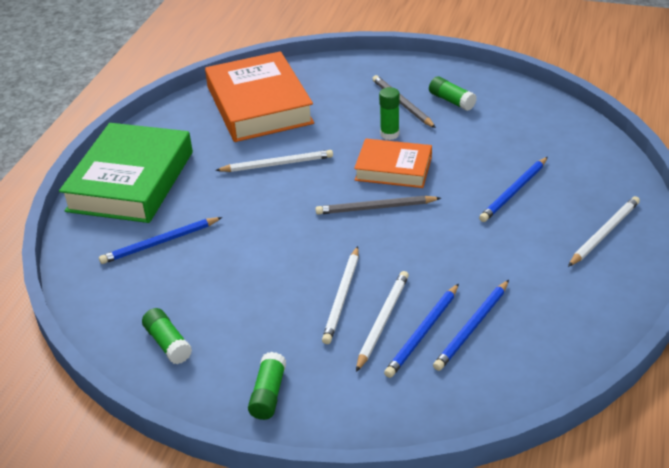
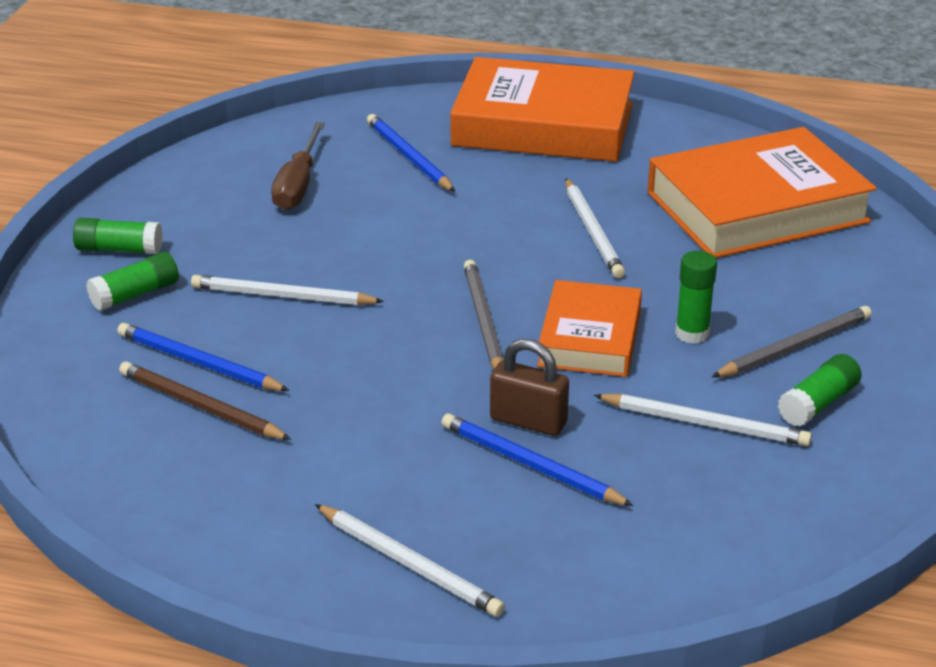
camera: 85 degrees right, 5 degrees down
green book [59,123,193,223] -> orange book [450,57,635,162]
green glue stick [142,308,192,364] -> green glue stick moved to [86,252,179,311]
white pencil [356,271,409,372] -> white pencil moved to [594,394,812,446]
blue pencil [433,280,509,371] -> brown pencil [119,361,291,440]
none -> brown screwdriver [271,122,325,210]
none -> brown padlock [490,339,569,436]

